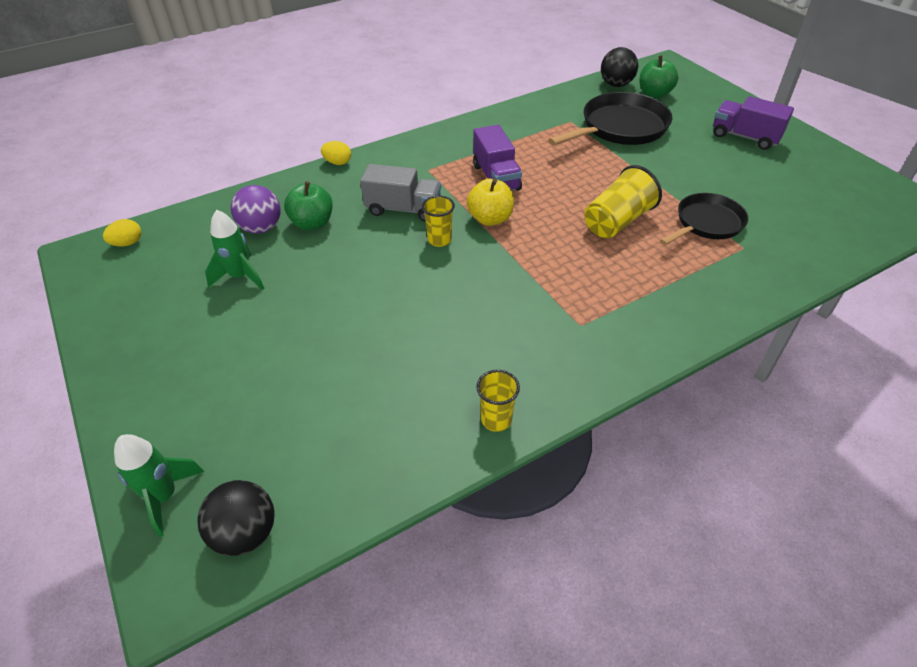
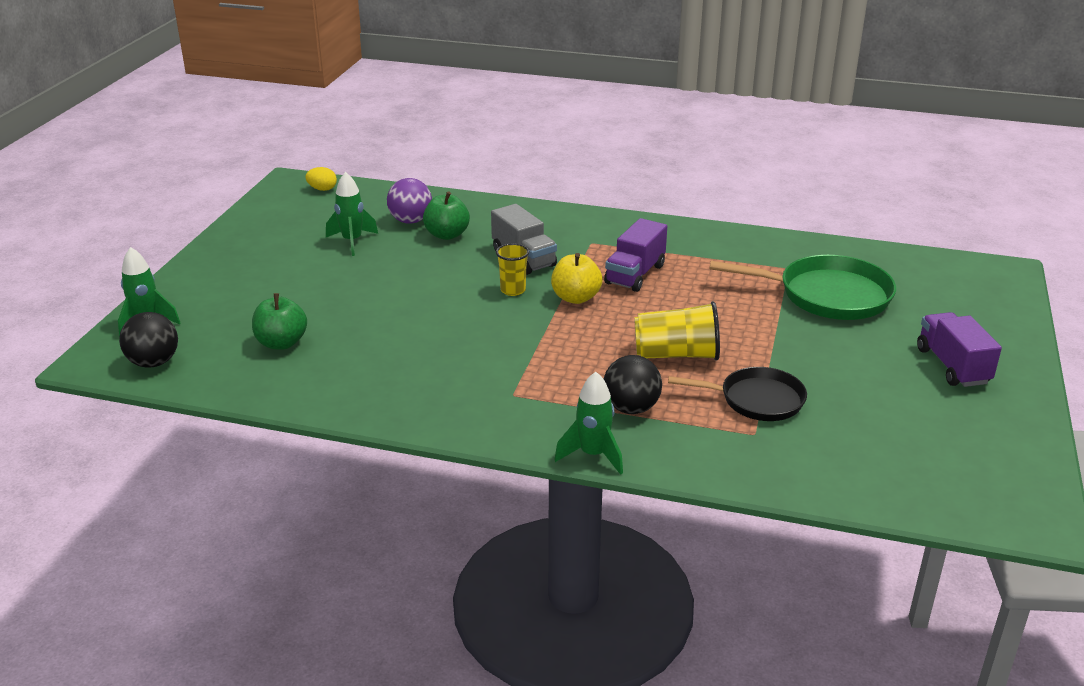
camera: 45 degrees right, 15 degrees down
yellow egg [321,141,351,165] -> none
yellow cup [476,370,520,432] -> none
black pan [548,92,672,146] -> green pan [710,255,896,320]
black ball [601,47,638,87] -> black ball moved to [604,355,662,414]
green apple [639,55,678,98] -> green apple moved to [252,293,307,350]
none -> green rocket [554,372,623,475]

